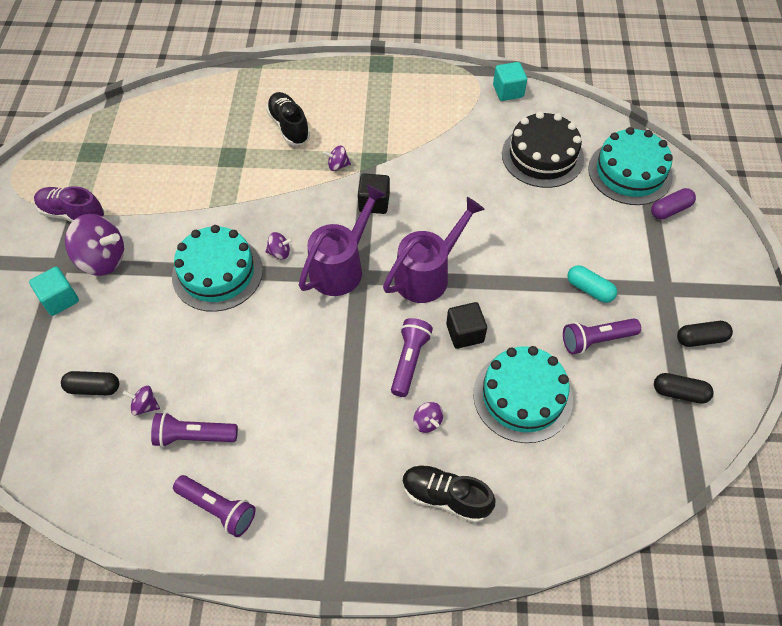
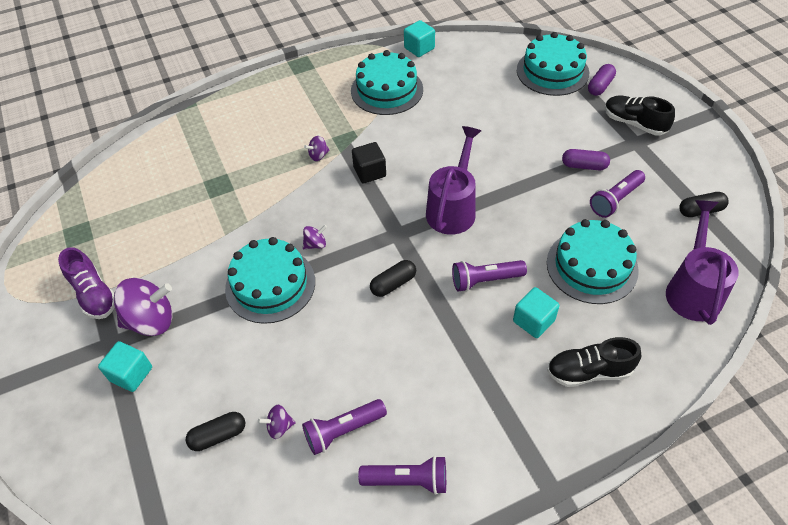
camera: 25 degrees left, 5 degrees down
purple shoe [34,186,104,222] -> purple shoe turned 120 degrees counterclockwise [58,247,115,319]
black shoe [266,92,310,145] -> black shoe moved to [605,96,675,135]
purple watering can [299,185,386,296] -> purple watering can moved to [666,200,739,325]
purple flashlight [391,318,433,397] -> purple flashlight turned 90 degrees counterclockwise [452,260,527,292]
purple spinning top [413,402,443,433] -> turquoise cube [513,287,560,338]
black cube [446,302,487,349] -> none
black cake [502,111,584,188] -> none
turquoise capsule [567,265,617,303] -> purple capsule [562,149,610,170]
black capsule [677,321,733,347] -> black capsule moved to [370,260,416,297]
none -> turquoise cake [351,50,423,115]

